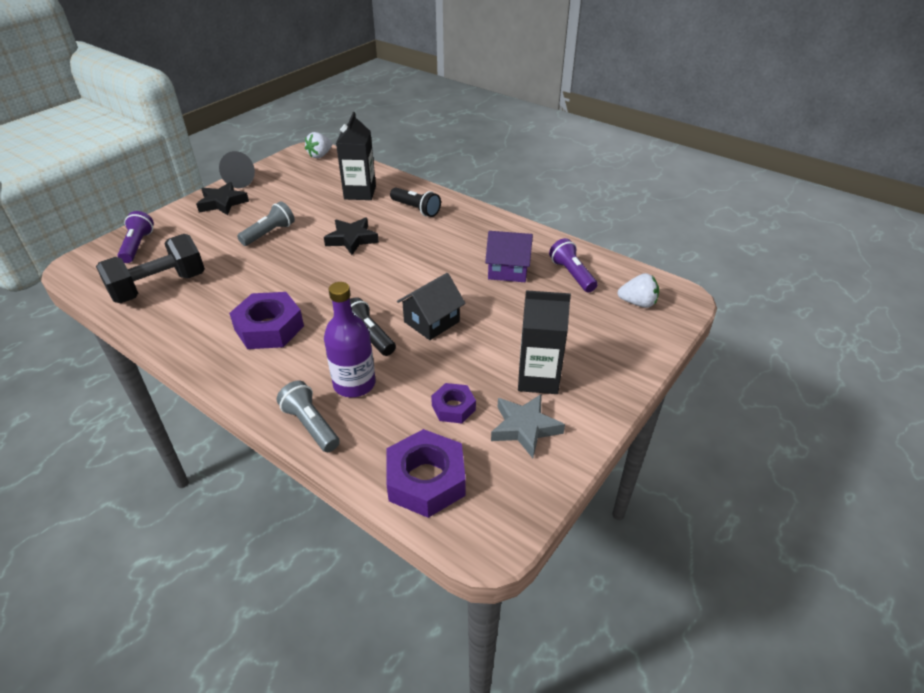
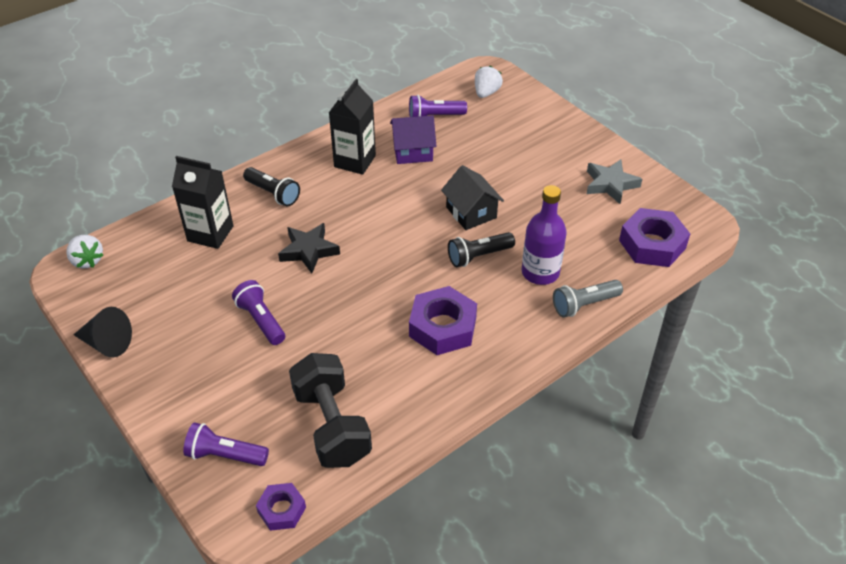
camera: 75 degrees left, 5 degrees up
black star [196,182,249,215] -> none
grey flashlight [237,201,295,246] -> purple flashlight [232,280,285,345]
black flashlight [390,188,441,217] -> black flashlight turned 75 degrees clockwise [243,167,300,206]
purple nut [431,383,476,423] -> purple nut moved to [256,483,306,531]
purple house [485,231,533,282] -> purple house turned 60 degrees clockwise [390,115,436,164]
black carton [518,290,571,394] -> black carton moved to [329,79,376,175]

